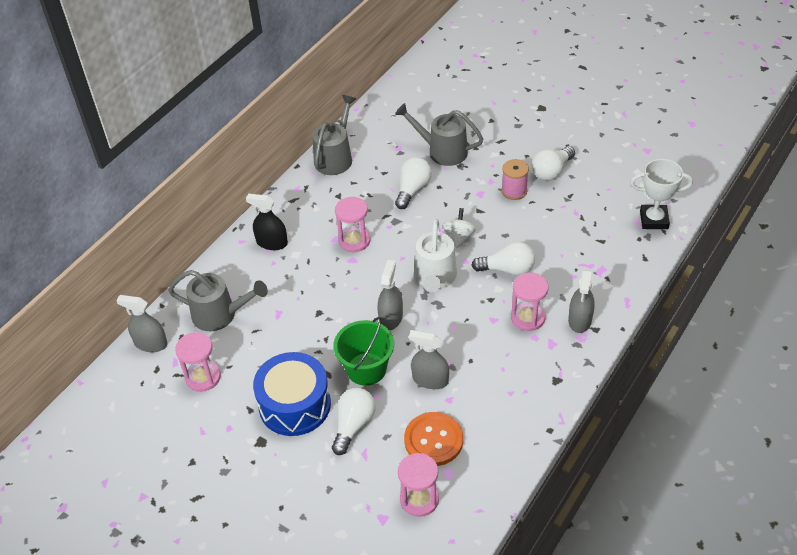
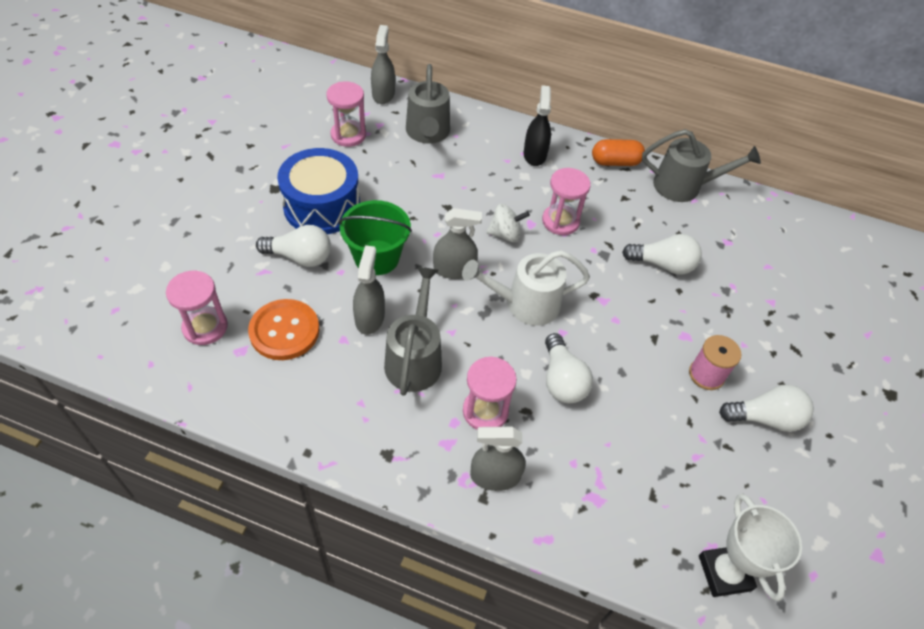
camera: 70 degrees right, 5 degrees up
grey watering can [395,103,483,166] -> grey watering can moved to [384,267,442,396]
white spinning top [442,208,476,248] -> white spinning top moved to [486,204,530,242]
white light bulb [532,146,575,181] -> white light bulb turned 150 degrees clockwise [719,385,814,432]
none -> orange capsule [592,139,645,166]

